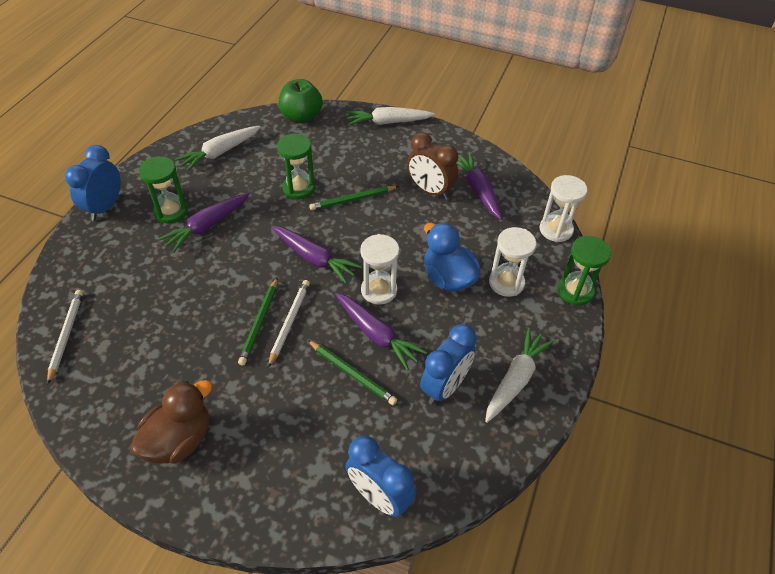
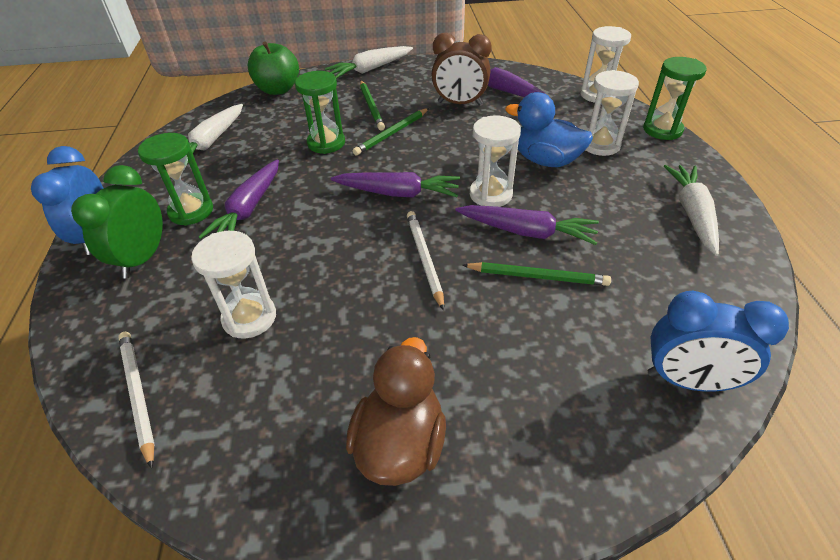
camera: 25 degrees left, 5 degrees down
green pencil [238,277,278,366] -> green pencil moved to [360,81,385,131]
blue clock [420,324,477,405] -> none
none -> green clock [71,165,163,278]
none -> white hourglass [191,231,276,338]

